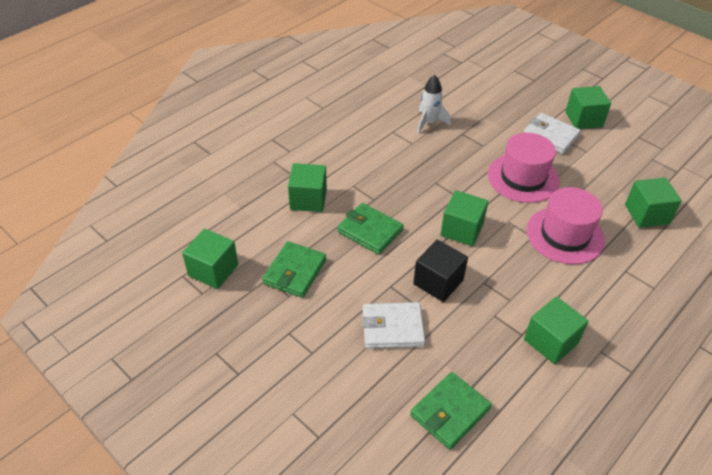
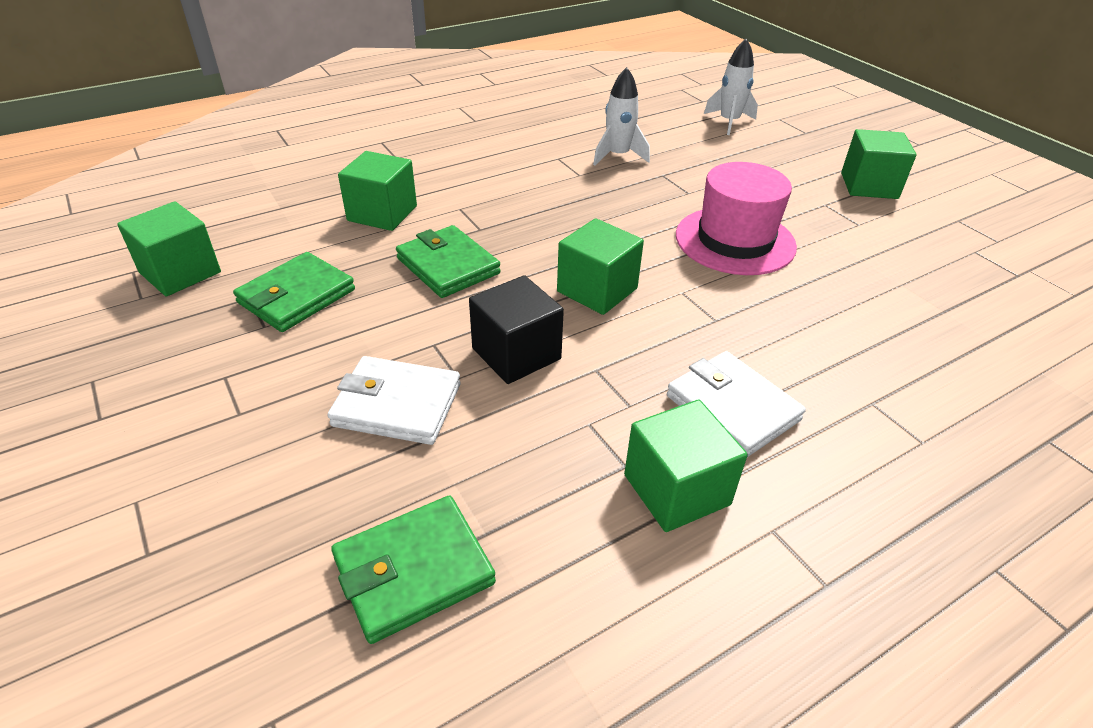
camera: 15 degrees right, 5 degrees down
white wallet [524,113,581,154] -> white wallet moved to [667,351,806,457]
pink hat [526,187,605,264] -> none
green cube [625,178,682,228] -> none
none -> white rocket [704,39,758,135]

